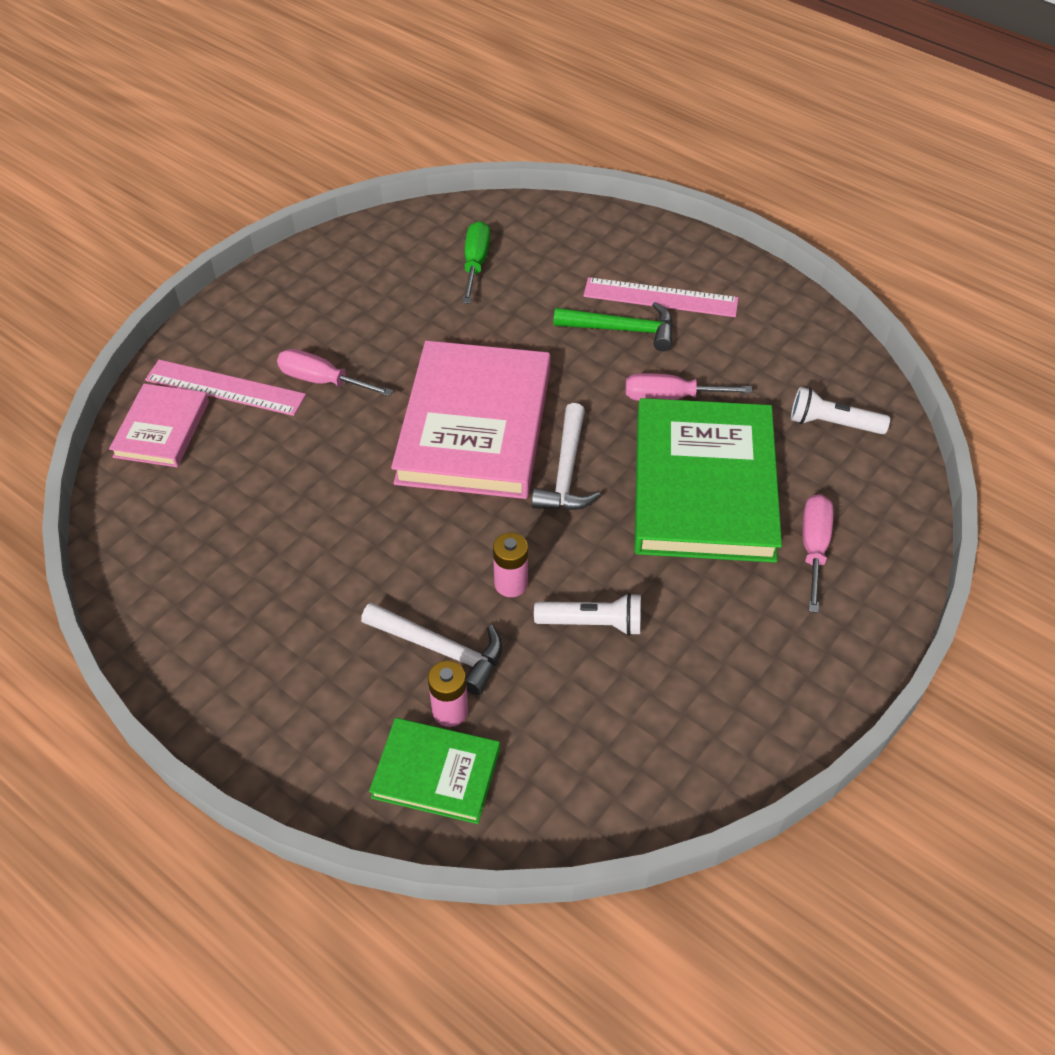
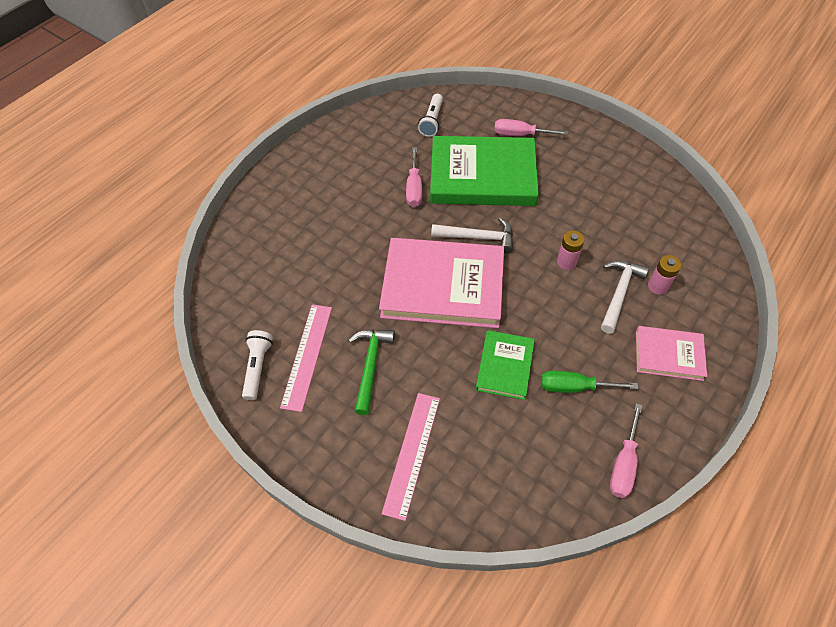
camera: 90 degrees left, 5 degrees up
pink book [109,384,209,467] -> pink book moved to [636,326,707,381]
pink screwdriver [277,349,393,397] -> pink screwdriver moved to [610,403,643,498]
green book [369,718,500,824] -> green book moved to [476,330,535,400]
green screwdriver [462,221,490,303] -> green screwdriver moved to [541,371,638,393]
white flashlight [534,593,641,636] -> white flashlight moved to [242,330,273,400]
green hammer [553,302,673,351] -> green hammer moved to [348,330,395,415]
pink ruler [583,277,738,317] -> pink ruler moved to [280,304,332,412]

